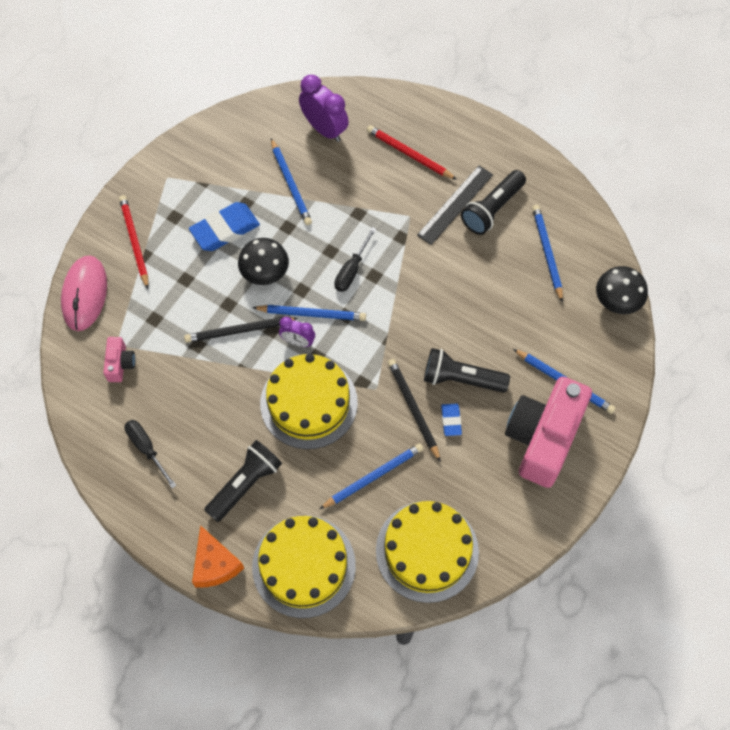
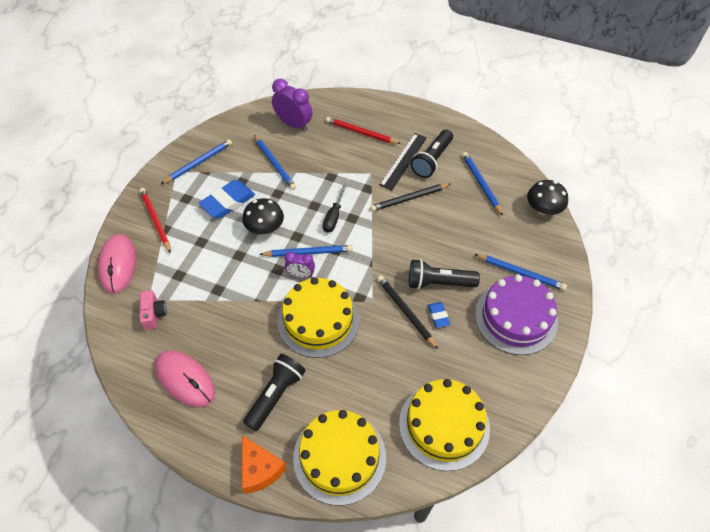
camera: 10 degrees left, 10 degrees down
black screwdriver [125,420,177,488] -> pink mouse [155,350,215,407]
black pencil [184,317,298,343] -> black pencil moved to [370,184,451,211]
blue pencil [320,443,423,509] -> blue pencil moved to [161,139,232,184]
pink camera [505,376,592,488] -> purple cake [475,275,558,355]

